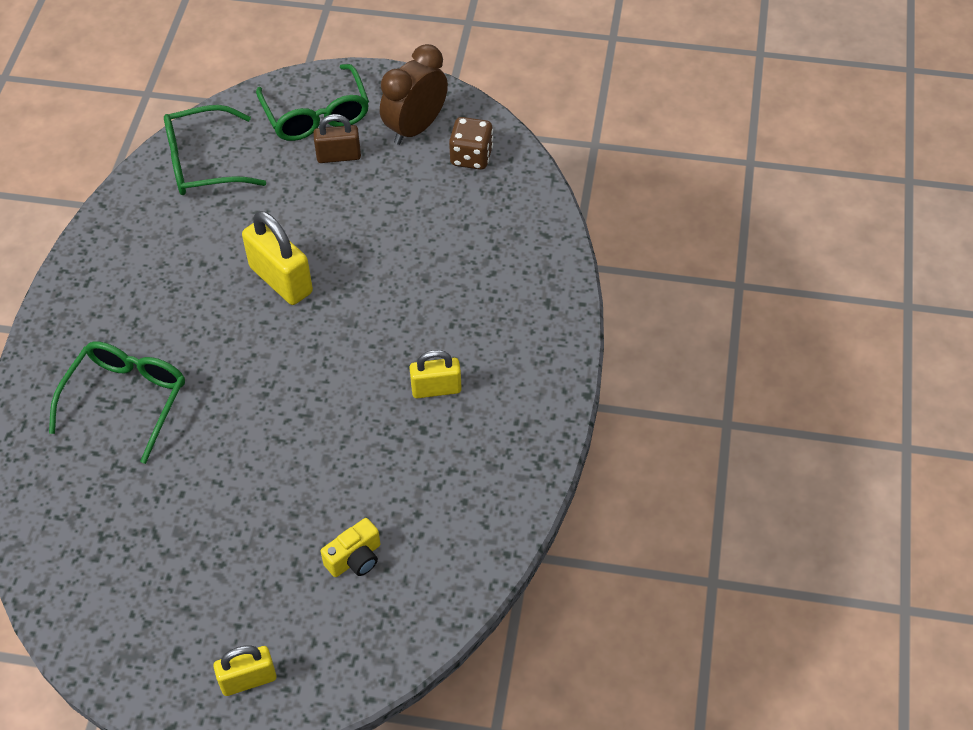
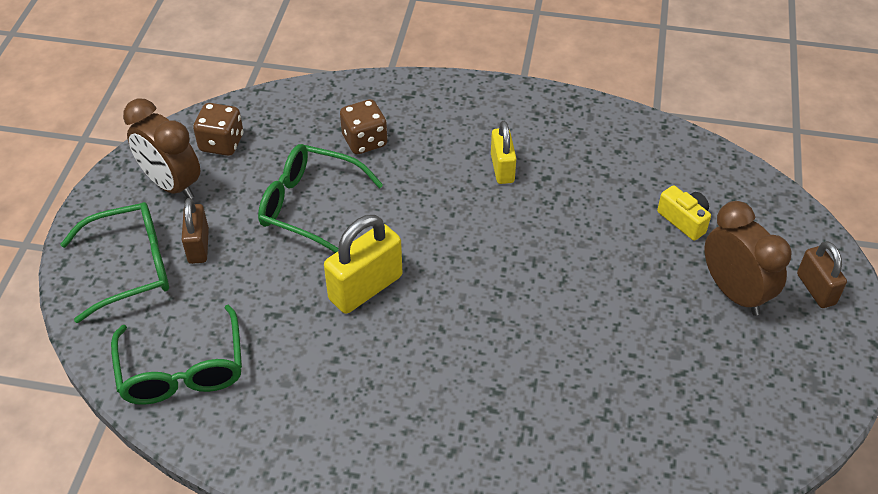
camera: 90 degrees left, 5 degrees down
green glasses [49,341,185,464] -> green glasses moved to [258,144,383,253]
yellow padlock [213,645,277,696] -> brown padlock [797,241,847,308]
none -> brown dice [340,99,388,154]
none -> brown clock [705,201,791,316]

